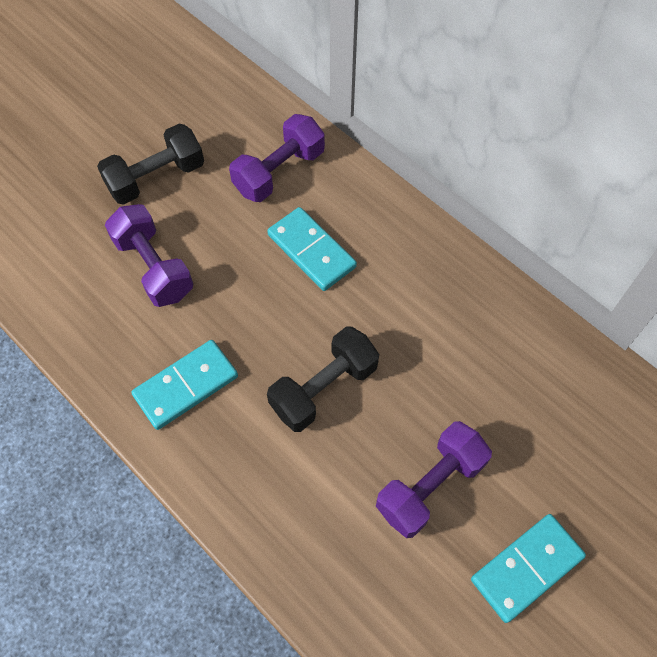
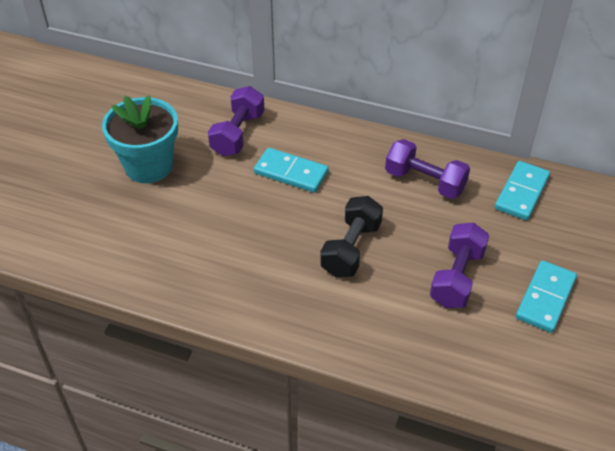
camera: 25 degrees left, 15 degrees down
black dumbbell [97,124,204,205] -> turquoise flower pot [102,95,178,183]
purple dumbbell [105,204,193,307] -> purple dumbbell moved to [385,139,470,199]
turquoise domino [131,340,238,430] -> turquoise domino moved to [495,161,550,220]

